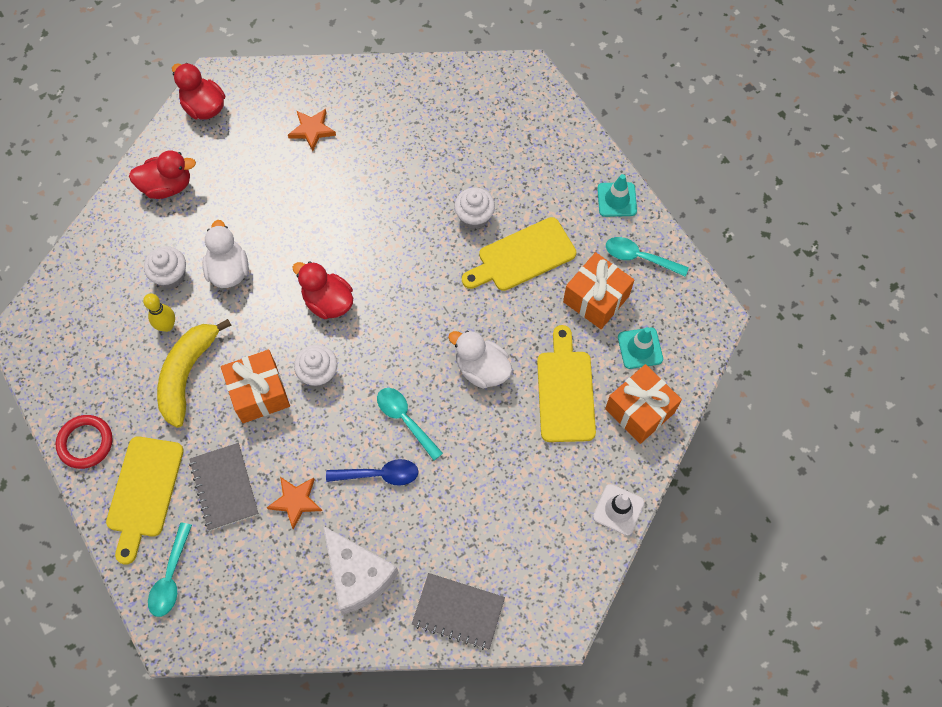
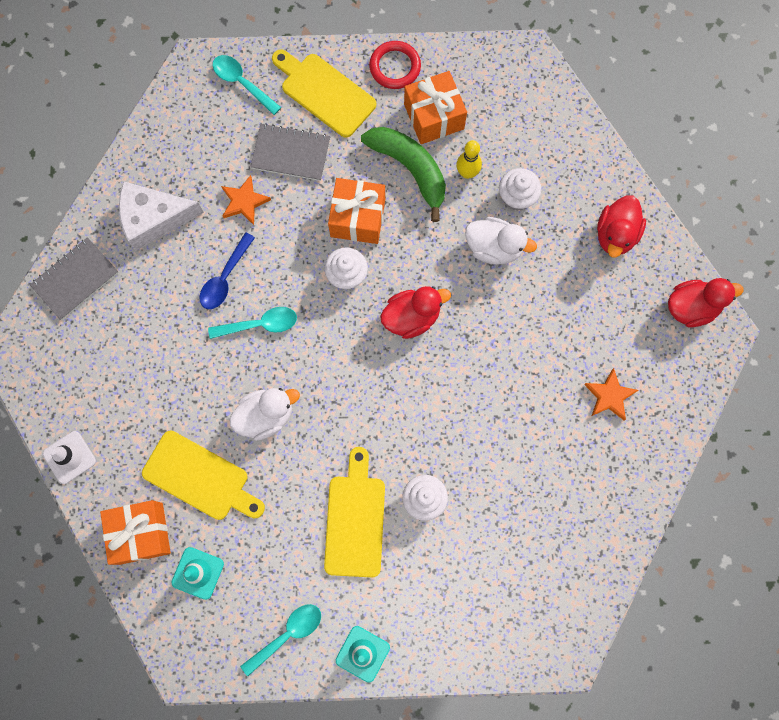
camera: 120 degrees right, 10 degrees up
yellow banana [157,319,232,428] -> green banana [361,127,446,222]
orange gift [563,252,634,329] -> orange gift moved to [404,71,467,144]

